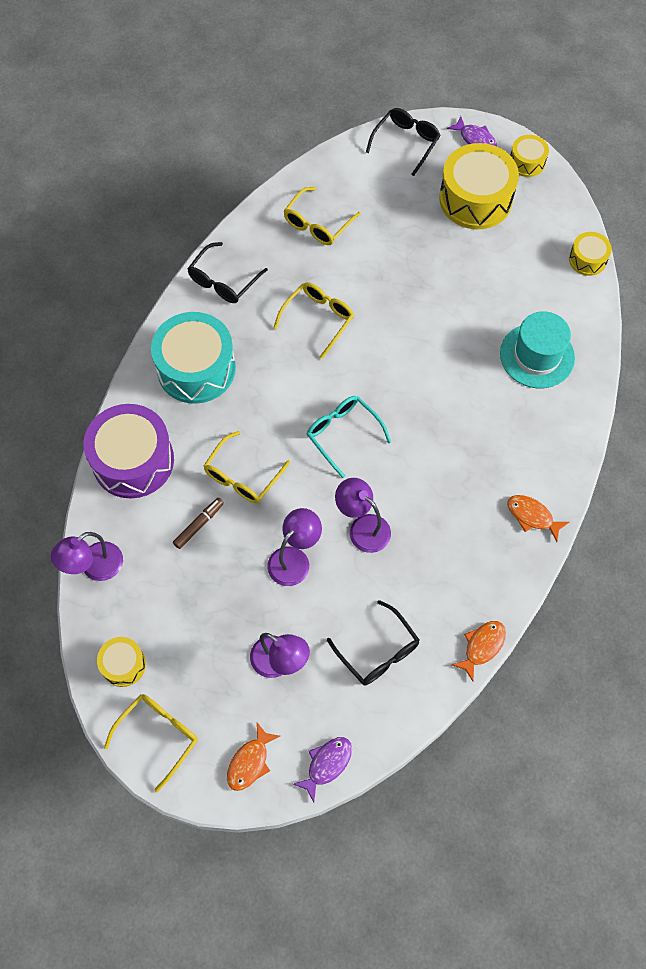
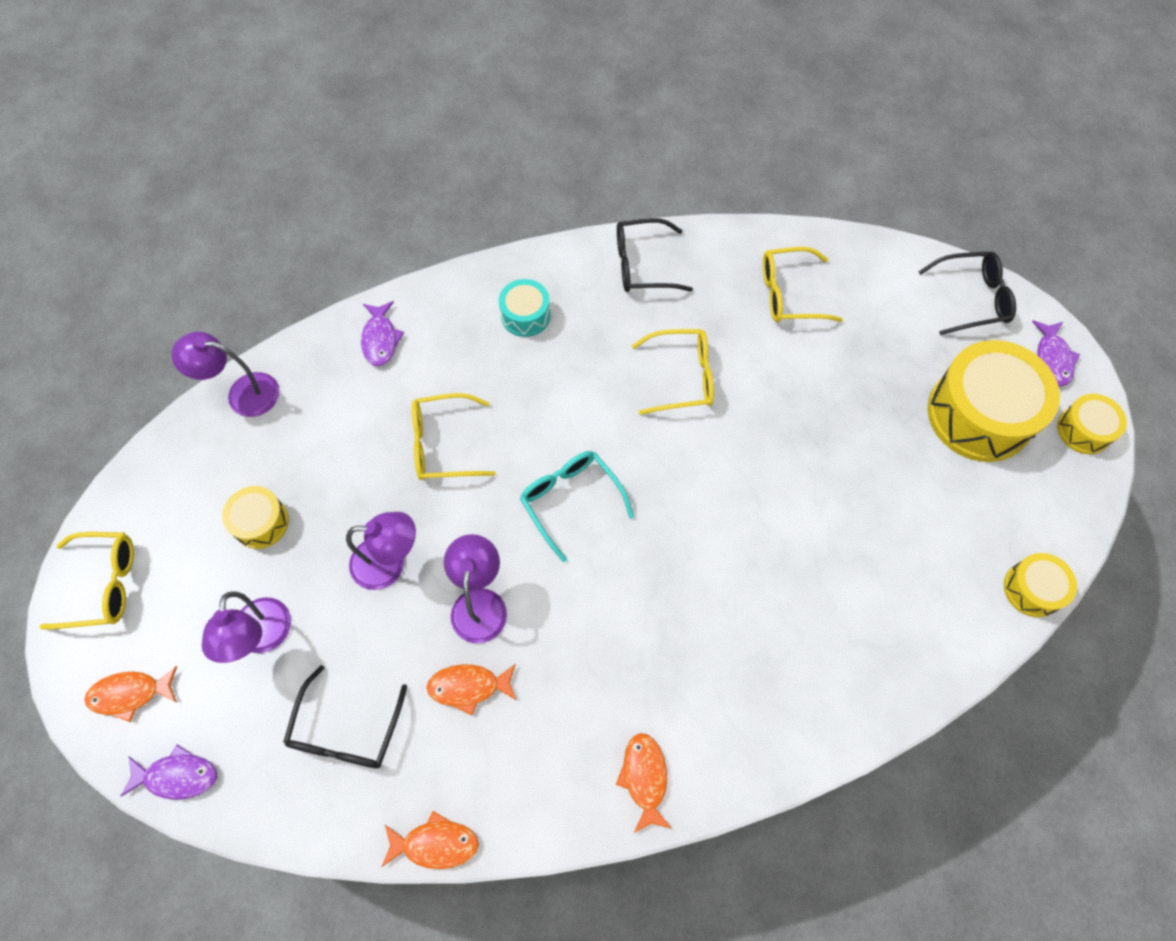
camera: 50 degrees right, 0 degrees up
purple drum [83,404,174,498] -> purple fish [361,301,404,366]
yellow drum [97,637,146,687] -> yellow drum moved to [222,486,289,549]
turquoise drum [151,312,236,404] -> turquoise drum [499,279,551,337], size x0.50
brown marker [173,498,224,549] -> none
turquoise glasses [307,396,391,478] -> turquoise glasses turned 45 degrees counterclockwise [520,451,634,562]
turquoise hat [500,311,575,388] -> none
none -> orange fish [427,664,517,715]

